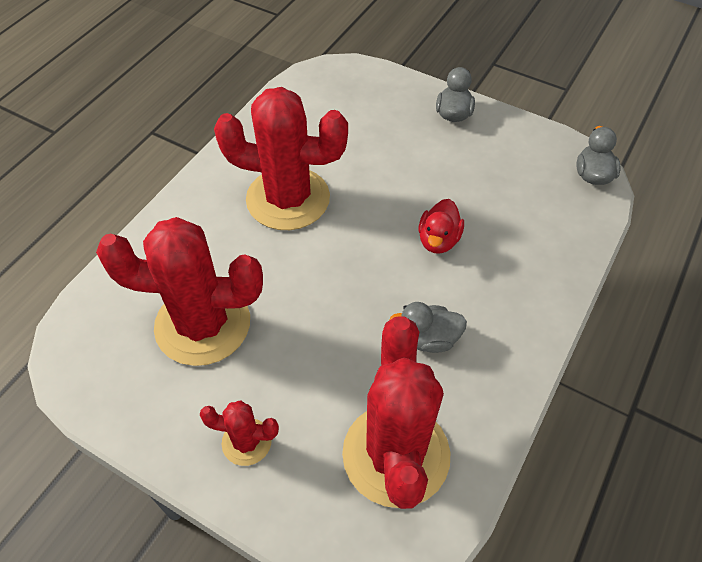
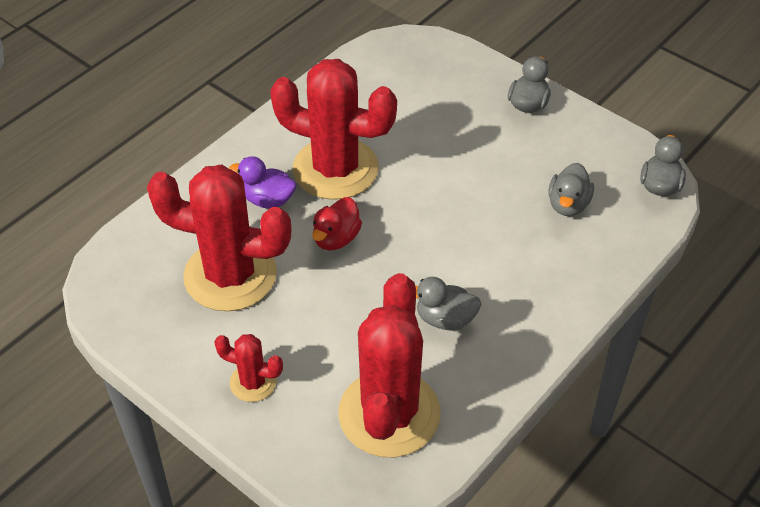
camera: 10 degrees right, 5 degrees down
red duck [419,199,464,254] -> red duck moved to [312,197,362,250]
none -> purple duck [229,156,296,209]
none -> grey duck [548,163,594,216]

